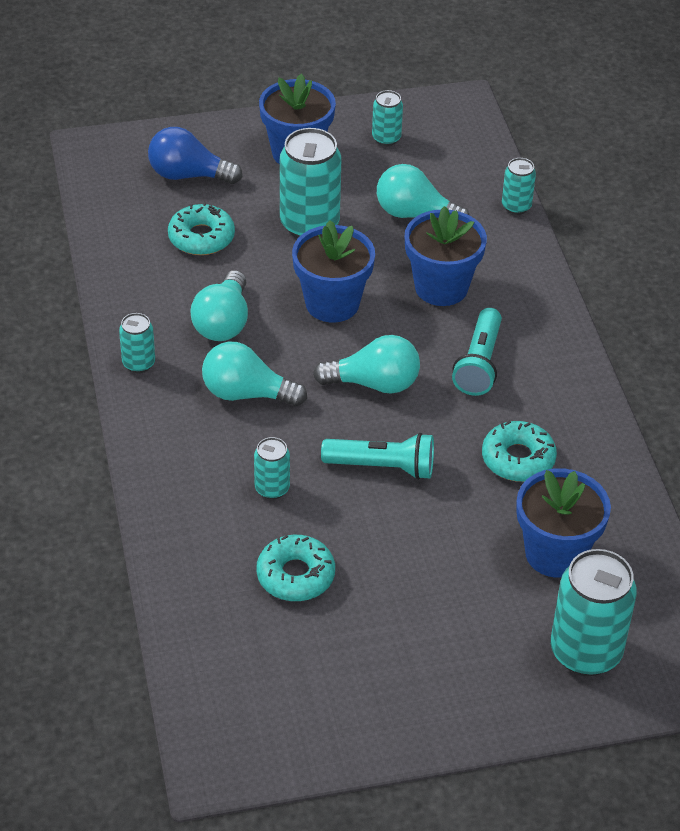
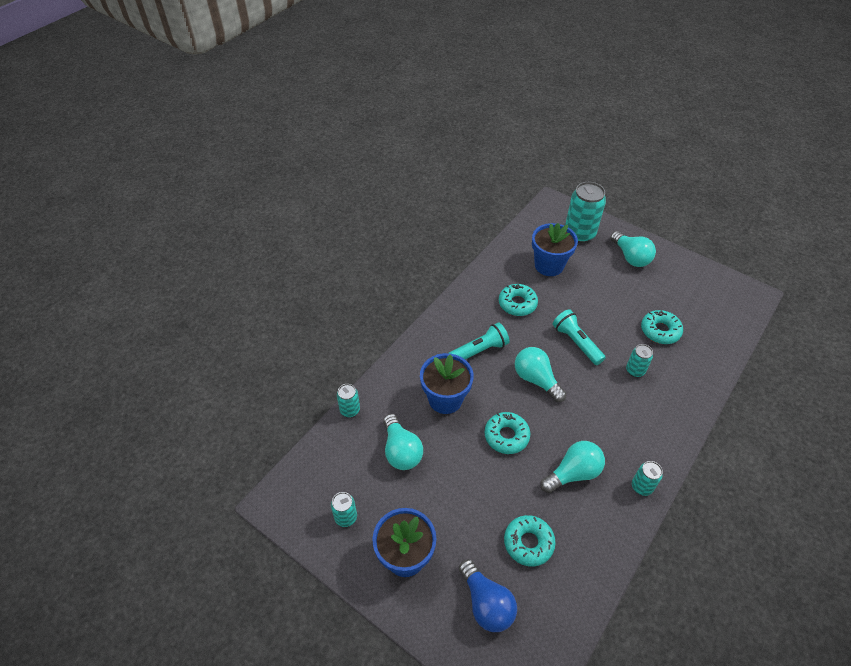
camera: 130 degrees left, 5 degrees up
turquoise light bulb [202,342,307,406] -> turquoise light bulb moved to [610,231,656,267]
turquoise can [280,128,342,239] -> none
blue flower pot [292,220,375,323] -> turquoise donut [485,412,530,454]

